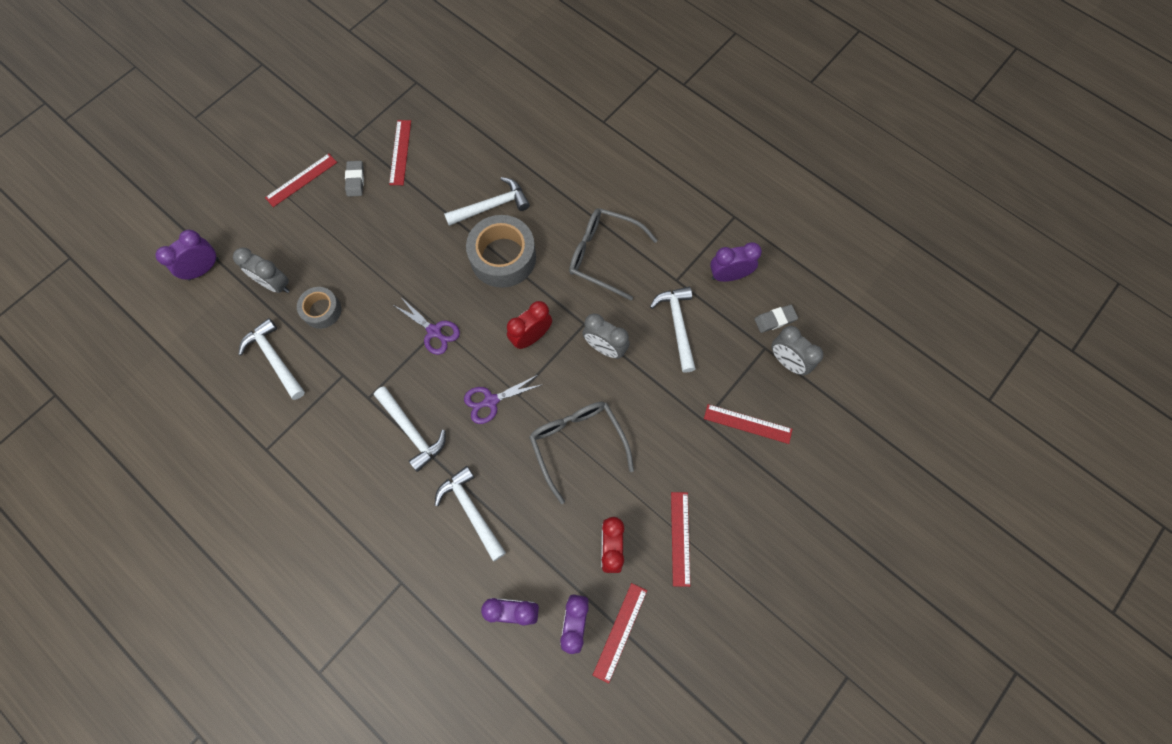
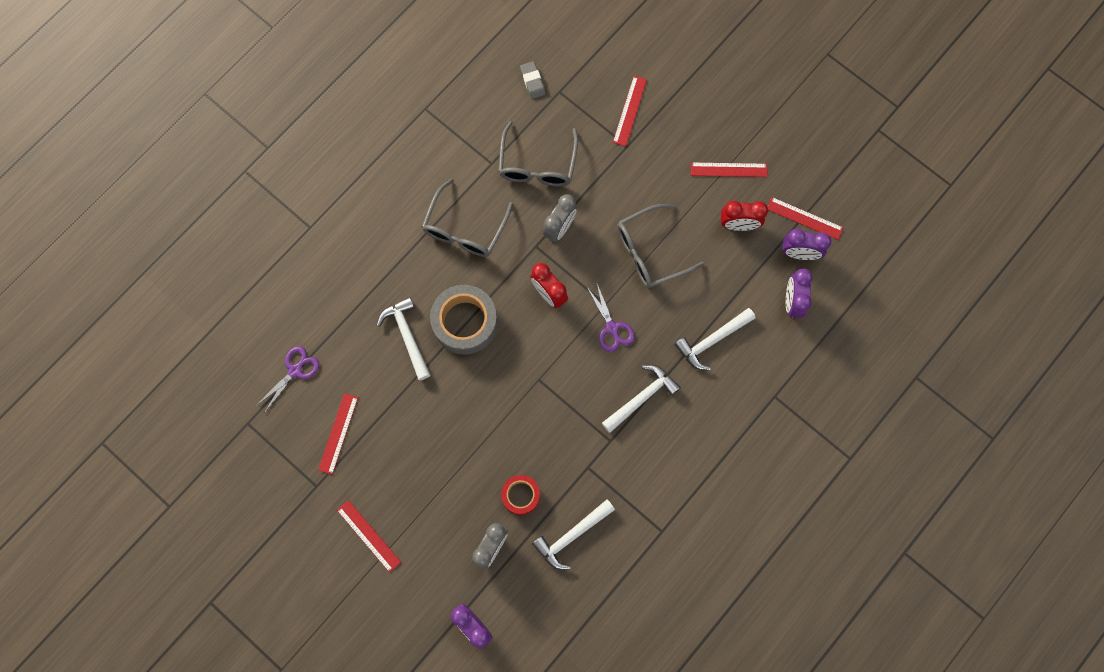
camera: 90 degrees left, 5 degrees up
grey tape [297,287,341,329] -> red tape [501,475,540,515]
grey eraser [345,161,364,197] -> none
red ruler [389,120,411,185] -> red ruler turned 75 degrees counterclockwise [318,393,358,475]
purple scissors [392,296,460,355] -> purple scissors moved to [257,346,319,412]
white hammer [650,287,696,373] -> grey glasses [498,121,578,186]
purple clock [710,242,762,282] -> none
grey clock [771,326,823,375] -> none

